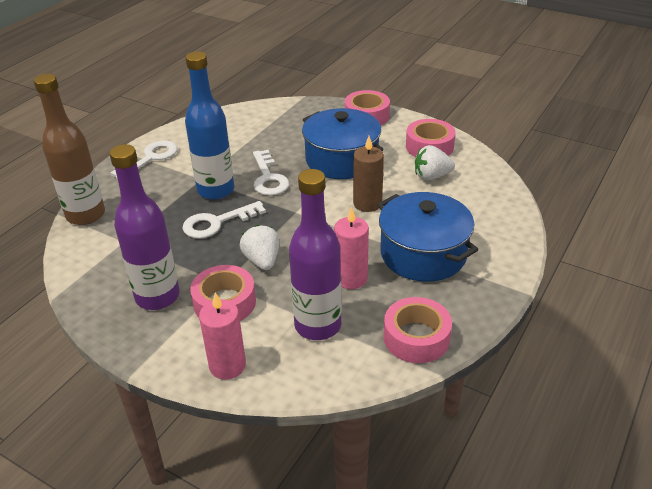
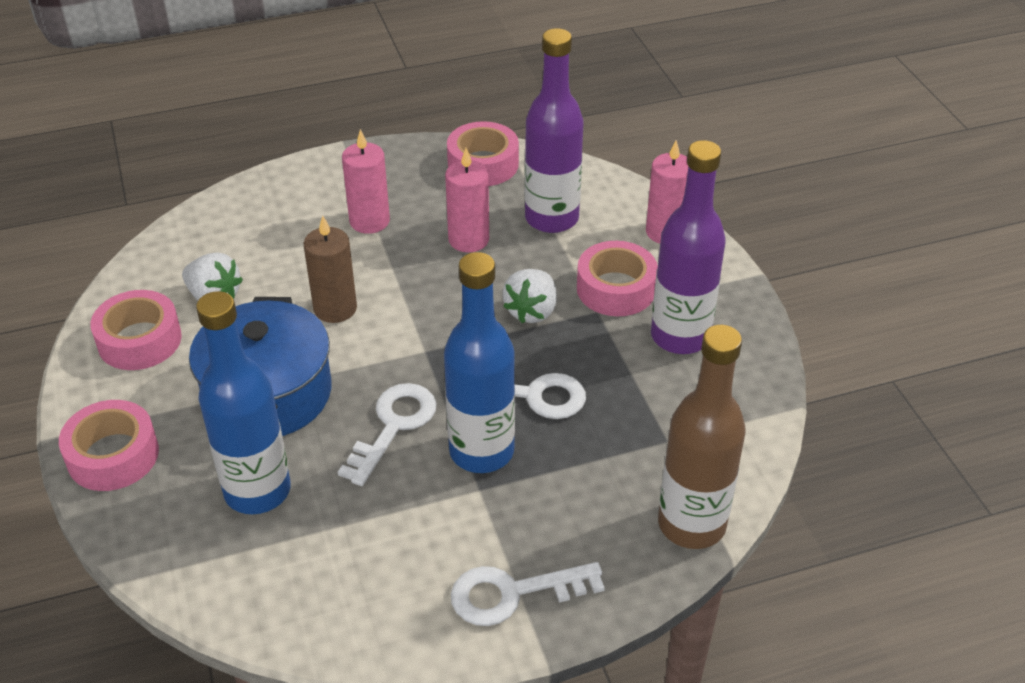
camera: 140 degrees left, 5 degrees up
blue pot [378,192,478,282] -> pink candle [342,129,390,234]
none -> blue bottle [196,291,291,514]

